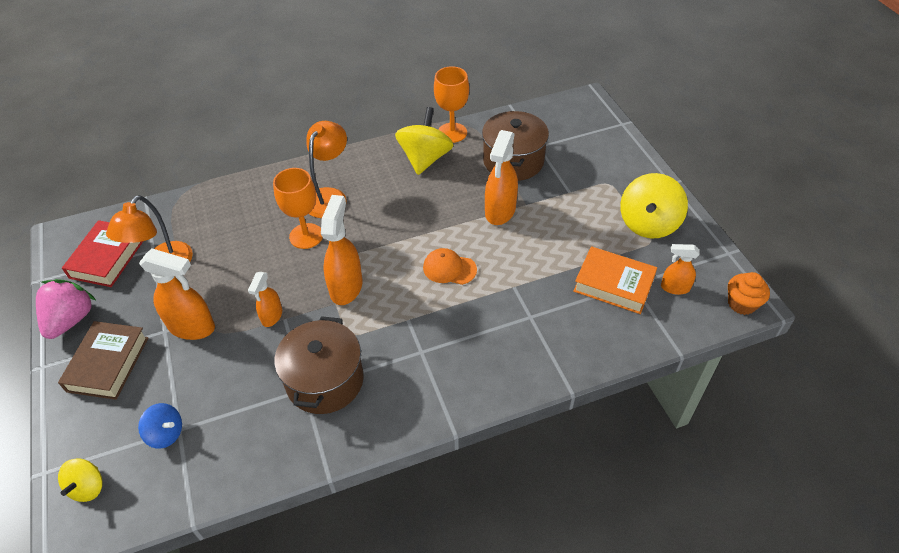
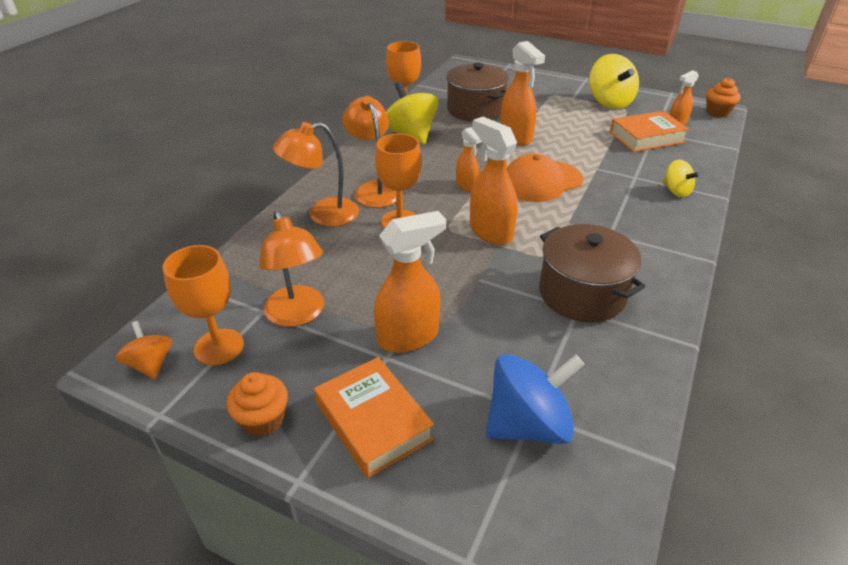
camera: 45 degrees left, 10 degrees down
pink strawberry [36,279,96,339] -> orange cupcake [226,372,288,437]
brown book [58,321,149,400] -> orange book [314,357,434,478]
yellow spinning top [58,458,103,502] -> yellow spinning top moved to [662,159,700,197]
red book [62,220,143,287] -> orange goblet [163,245,244,365]
blue spinning top [138,403,182,449] -> blue spinning top [486,354,585,444], size x1.79
orange spray bottle [248,272,282,327] -> orange spray bottle moved to [456,127,482,192]
orange cap [423,248,477,285] -> orange cap [507,153,583,202], size x1.58
none -> orange spinning top [116,321,172,379]
none -> orange lamp [273,122,359,227]

